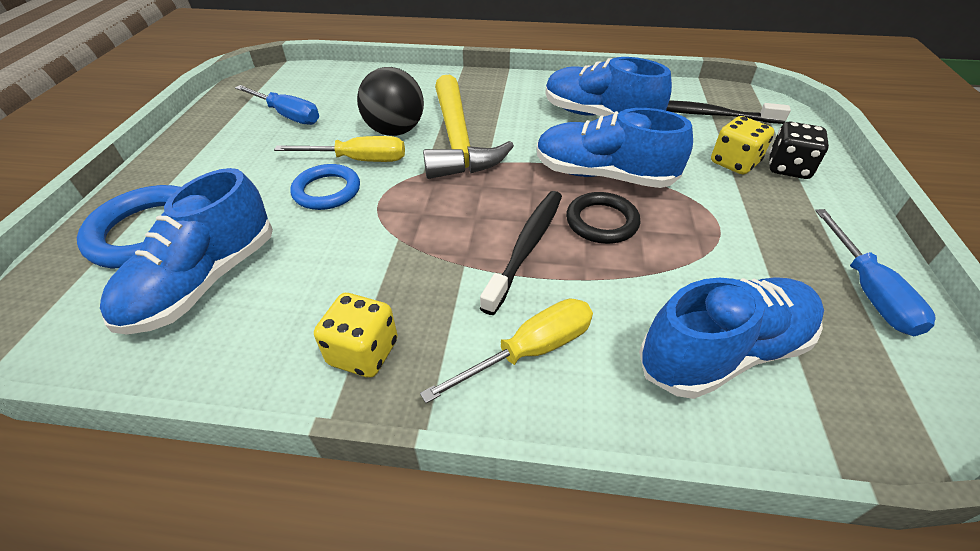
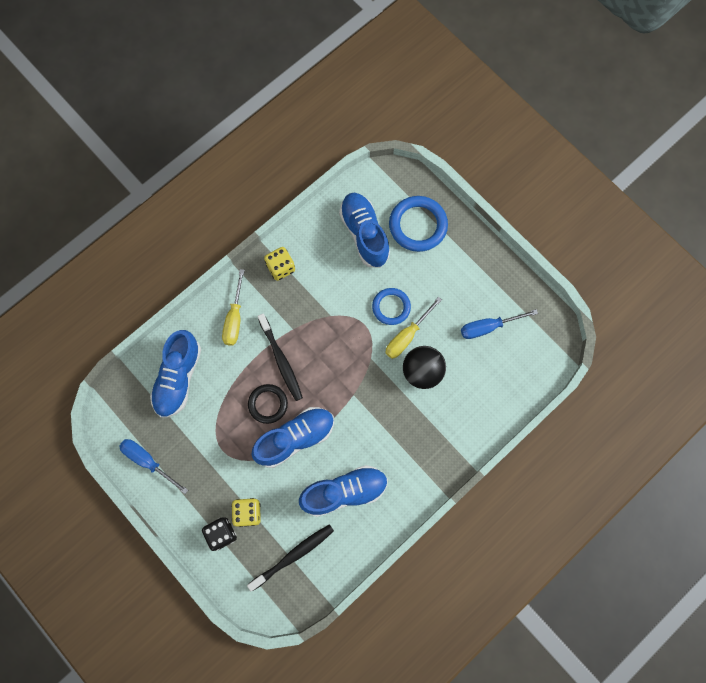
camera: 130 degrees right, 30 degrees up
yellow hammer [423,75,514,179] -> none

